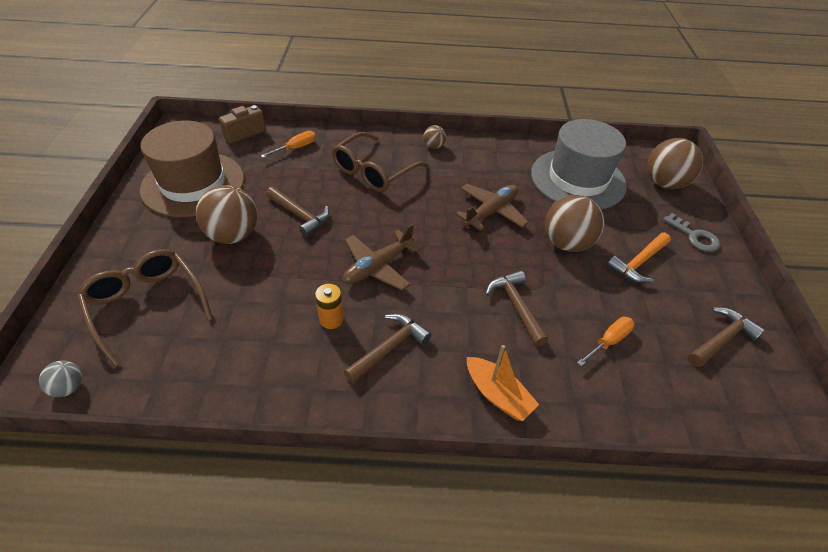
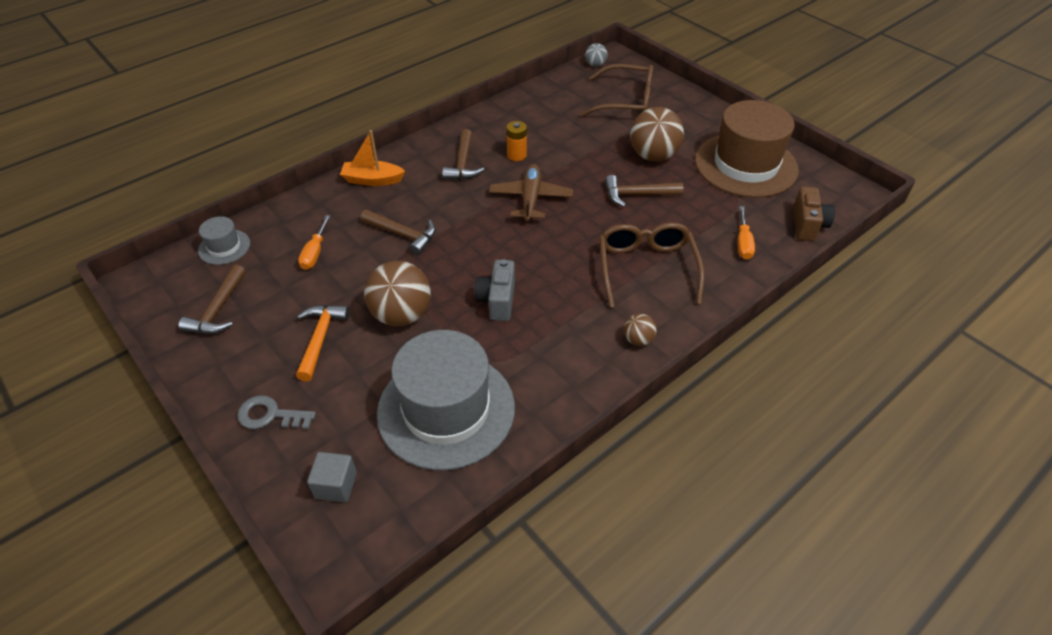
camera: 140 degrees right, 0 degrees up
brown plane [456,184,529,231] -> grey camera [475,259,515,321]
brown ball [647,138,703,189] -> grey cube [307,452,357,502]
none -> grey hat [198,216,250,265]

